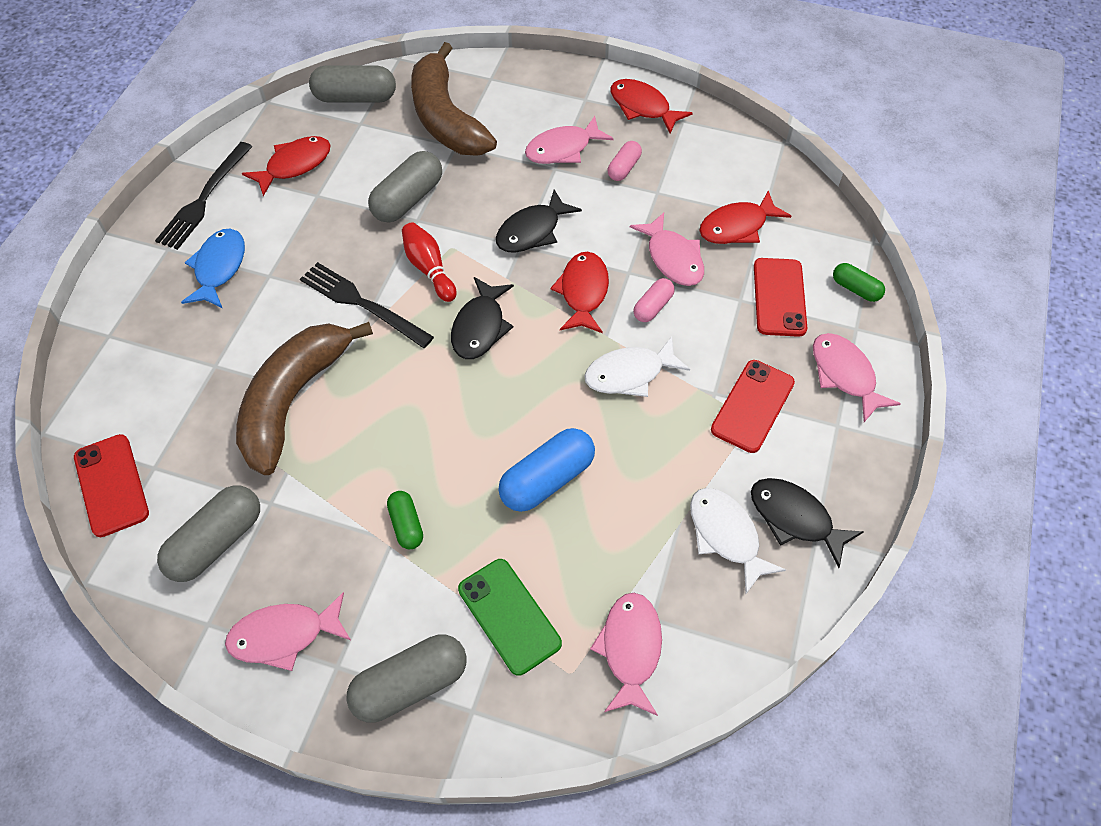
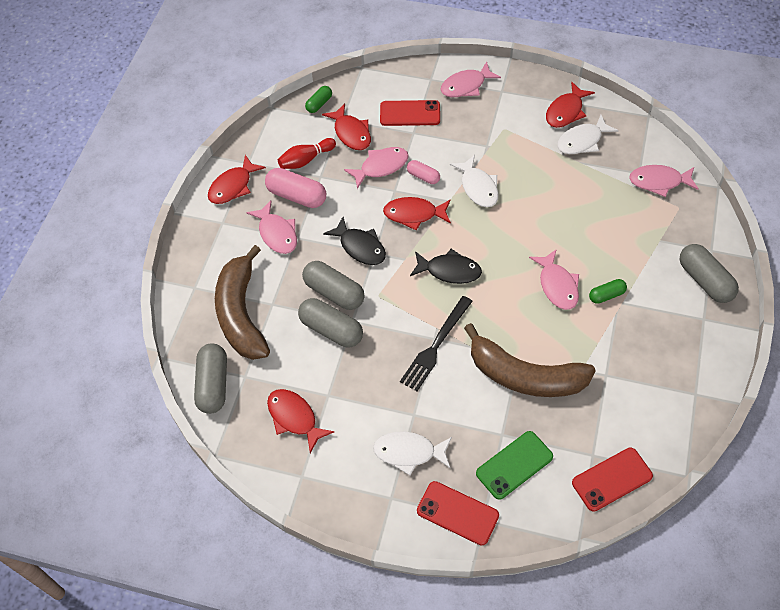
camera: 90 degrees left, 0 degrees up
black fork [155,142,253,250] -> none
grey capsule [157,485,260,582] -> grey capsule moved to [302,261,365,310]
blue fish [181,229,245,308] -> white fish [373,432,452,475]
pink fish [225,592,351,671] -> pink fish moved to [529,249,579,310]
red bowling pin [402,222,456,302] -> red bowling pin moved to [278,138,336,169]
brown banana [411,42,497,156] -> brown banana turned 105 degrees clockwise [215,245,270,360]
green phone [458,559,562,676] -> green phone moved to [476,431,553,499]
blue capsule [498,428,595,512] -> none
pink capsule [608,141,642,181] -> pink capsule [265,168,326,208], size x1.78
red phone [711,360,795,453] -> red phone moved to [417,481,499,546]
black fish [751,478,864,568] -> red fish [546,82,595,128]
green capsule [833,263,885,302] -> green capsule moved to [305,86,332,113]

